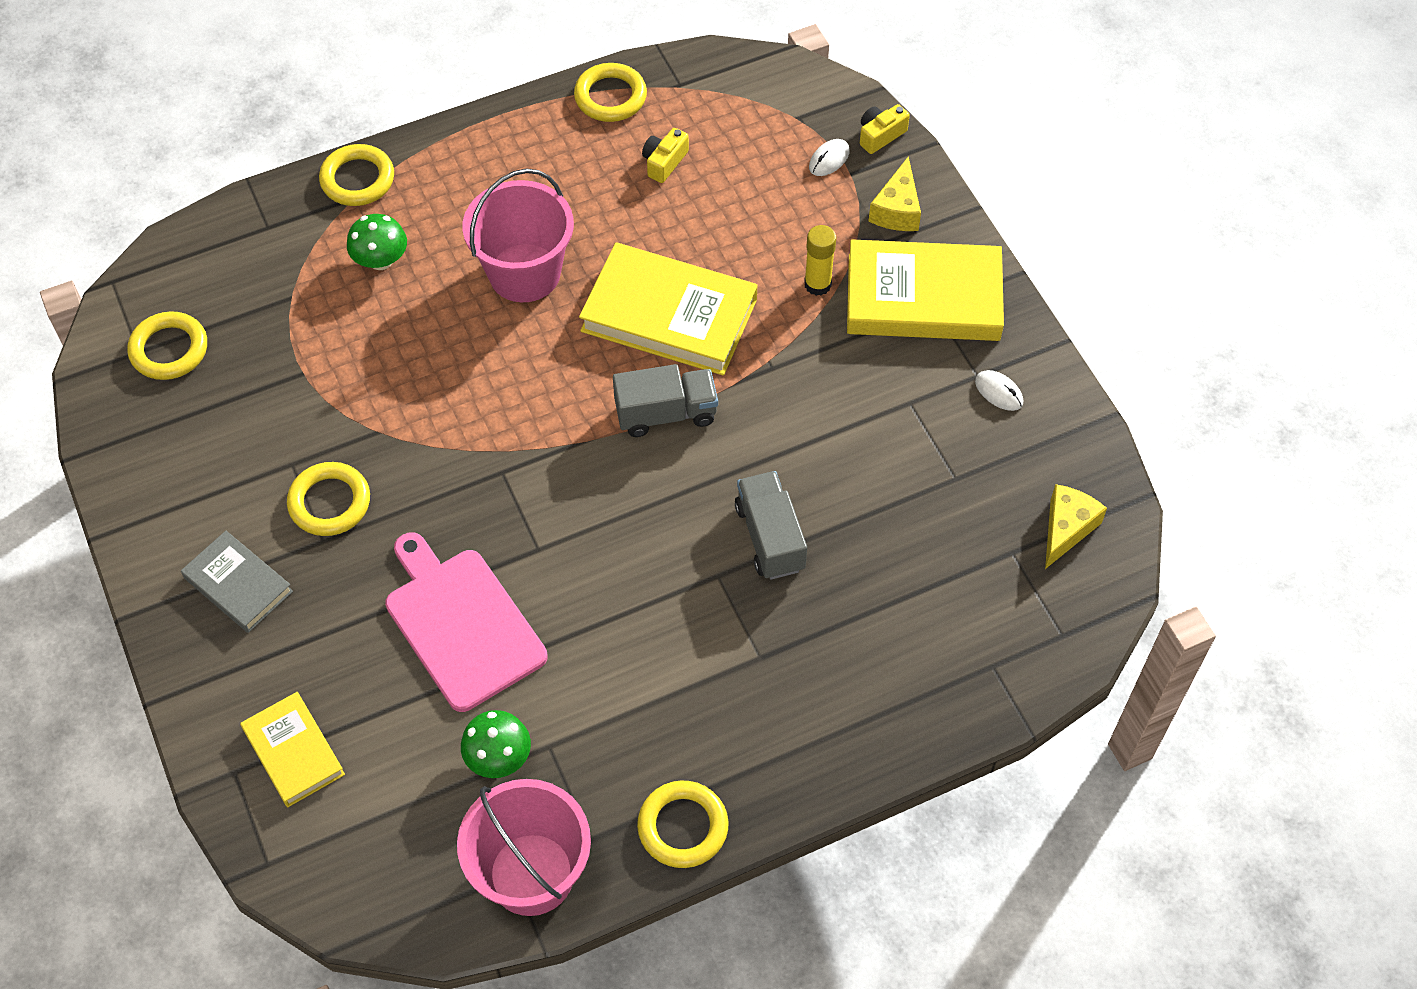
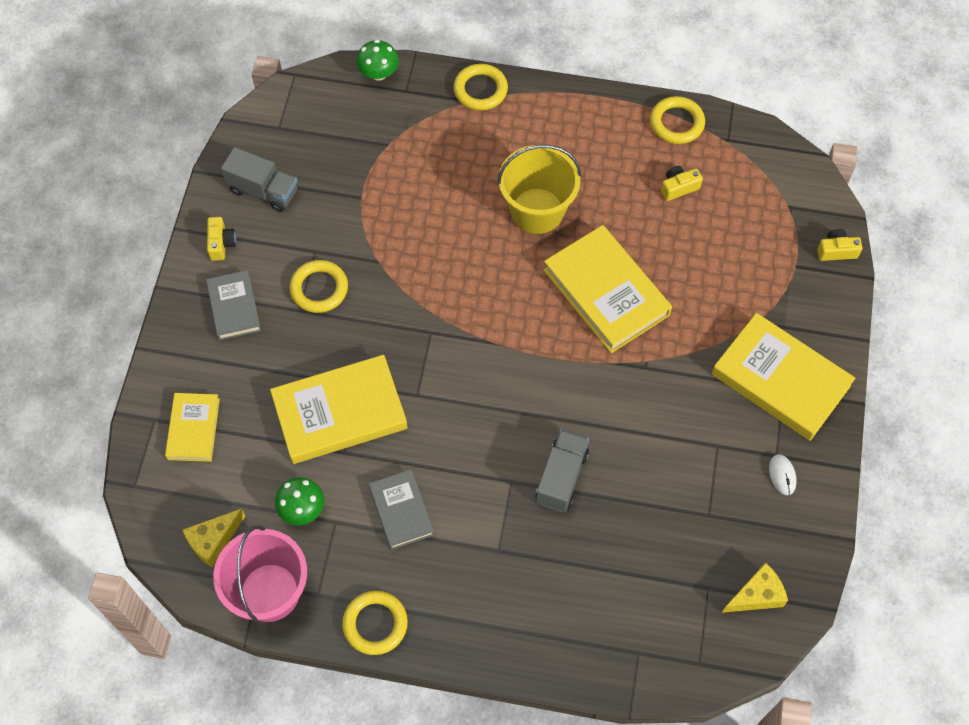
camera: 35 degrees right, 5 degrees up
yellow ring [127,311,207,380] -> none
green mushroom [347,214,407,270] -> green mushroom moved to [356,40,399,81]
pink cutting board [385,532,548,712] -> yellow book [270,355,408,464]
pink bucket [462,168,574,302] -> yellow bucket [497,145,581,234]
grey truck [613,364,718,437] -> grey truck moved to [221,147,298,212]
yellow glue stick [804,225,836,296] -> none
white mouse [809,139,850,176] -> none
yellow cheese [868,156,921,231] -> yellow cheese moved to [183,509,245,568]
none -> yellow camera [207,217,236,261]
none -> grey book [369,469,434,550]

